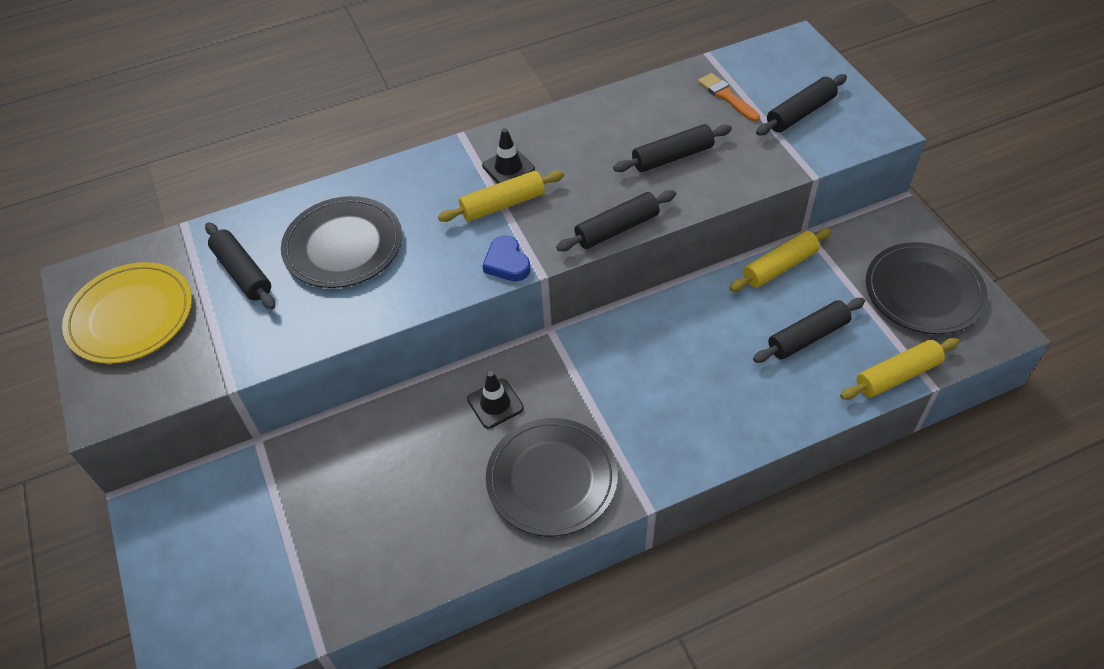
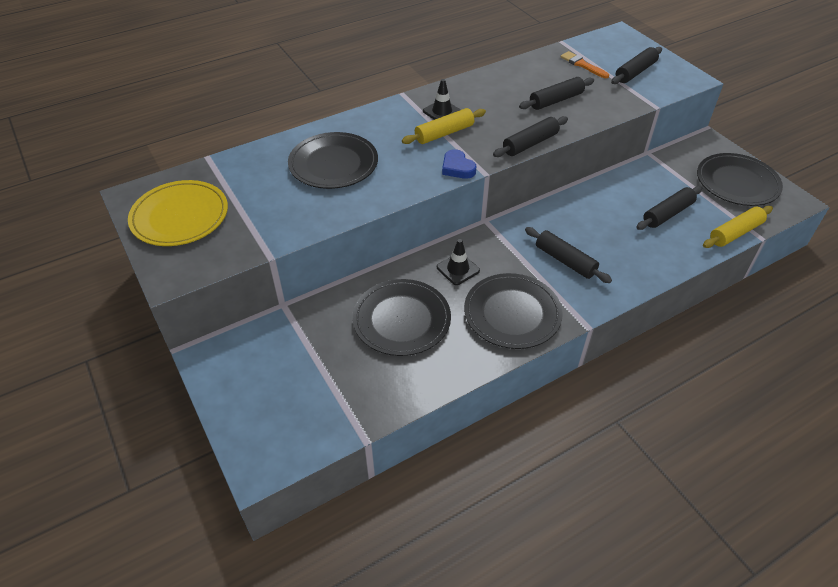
camera: 10 degrees left, 5 degrees down
black rolling pin [205,222,275,309] -> black rolling pin moved to [525,227,612,283]
yellow rolling pin [730,228,832,292] -> none
none -> black plate [352,279,451,356]

